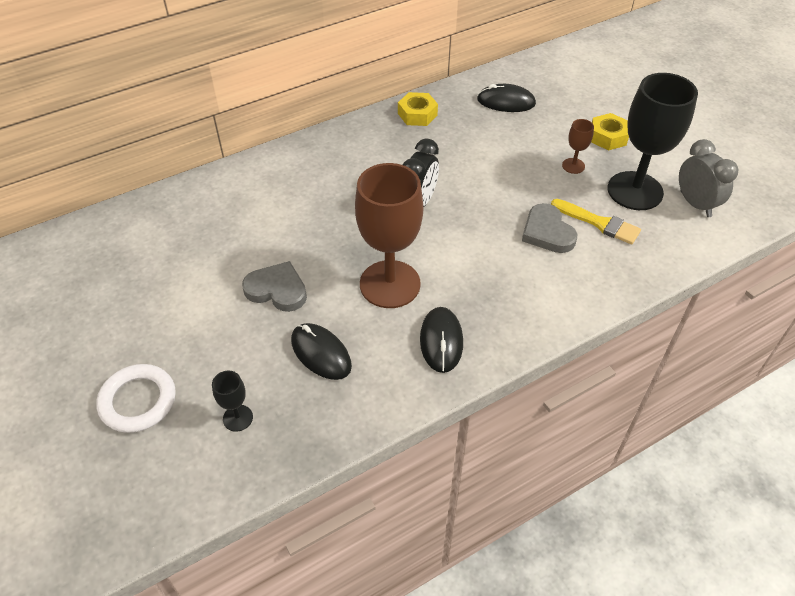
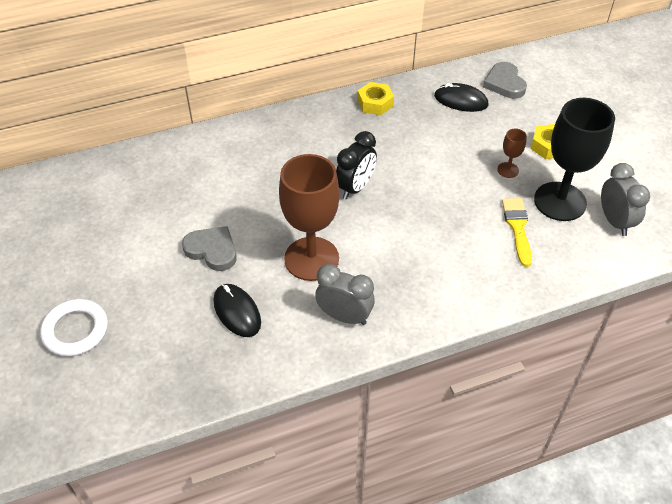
camera: 10 degrees right, 0 degrees up
black goblet [212,371,253,432] -> none
black mouse [420,307,463,373] -> grey clock [315,264,375,325]
grey heart [522,203,577,253] -> grey heart moved to [483,62,527,99]
yellow brush [551,199,641,245] -> yellow brush turned 135 degrees counterclockwise [502,198,532,267]

